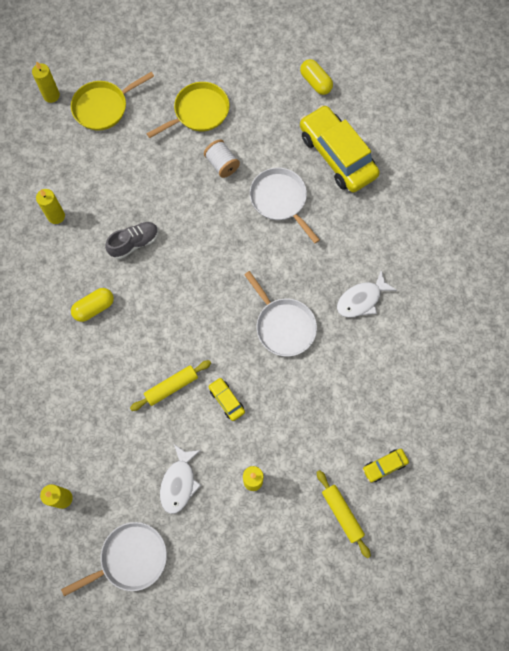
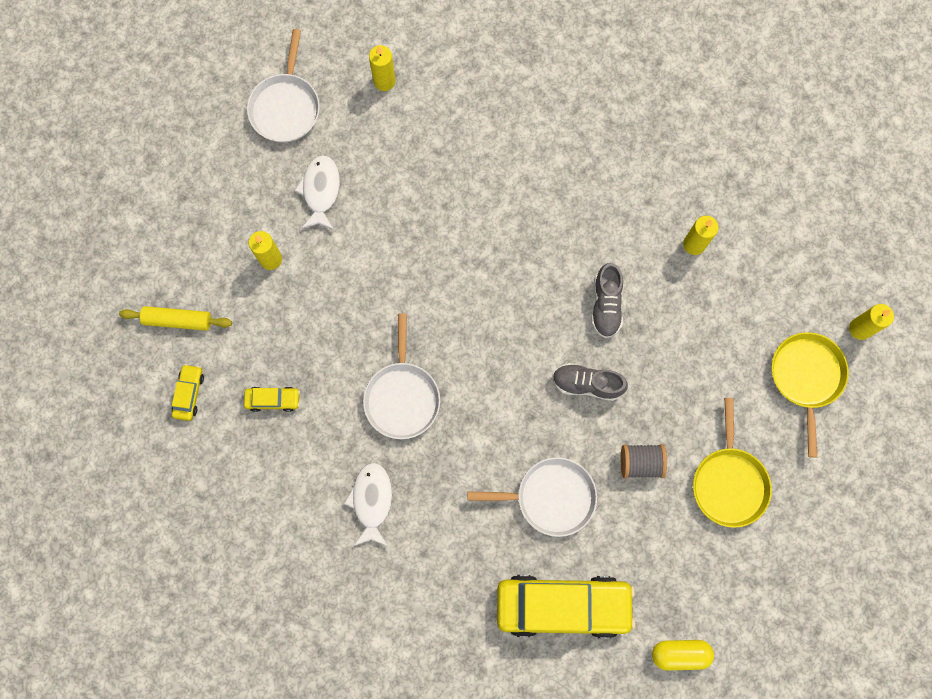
camera: 125 degrees right, 5 degrees up
yellow capsule [71,288,114,322] -> none
yellow rolling pin [130,360,211,411] -> none
white fish [160,444,201,514] -> white fish turned 45 degrees clockwise [294,155,340,230]
white spool [204,139,240,178] -> grey spool [621,444,667,478]
yellow car [209,377,245,421] -> yellow car moved to [244,387,300,412]
white pan [244,271,317,357] -> white pan turned 90 degrees counterclockwise [363,313,440,439]
none -> grey shoe [552,363,628,401]

